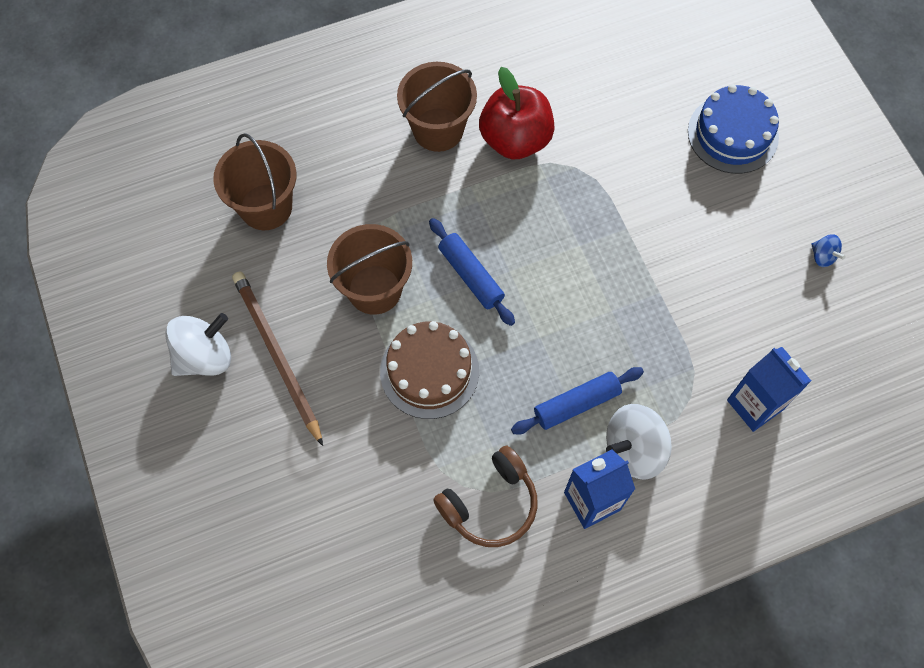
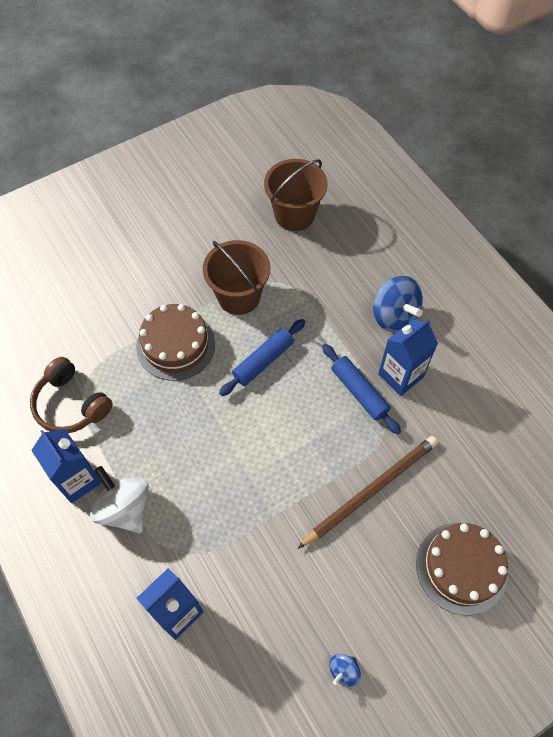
camera: 80 degrees right, 5 degrees down
white spinning top [165,313,231,376] -> none
brown pencil [232,272,323,446] -> brown pencil moved to [298,436,438,549]
brown bucket [397,62,477,152] -> blue spinning top [373,276,423,332]
red apple [479,67,555,159] -> blue carton [378,320,438,396]
blue rolling pin [511,367,644,434] -> blue rolling pin moved to [322,344,401,435]
blue cake [688,84,779,174] -> brown cake [416,523,508,615]

